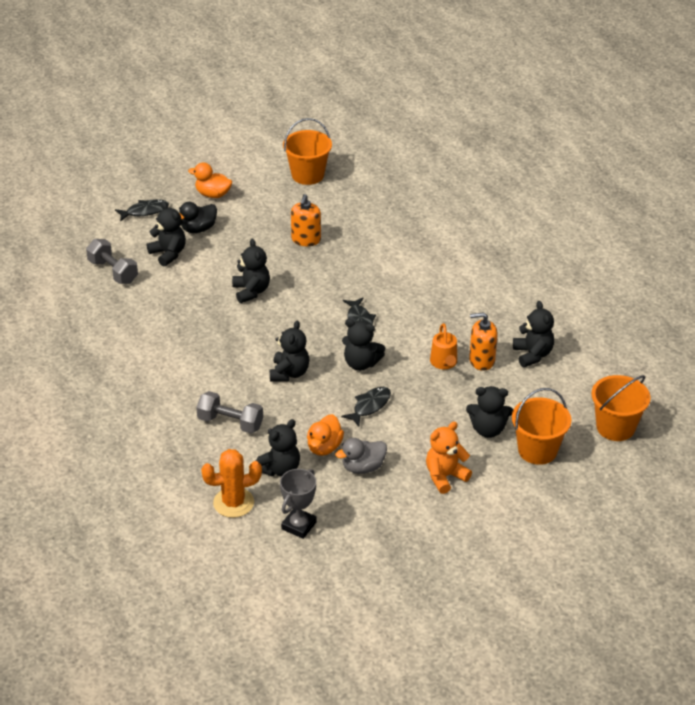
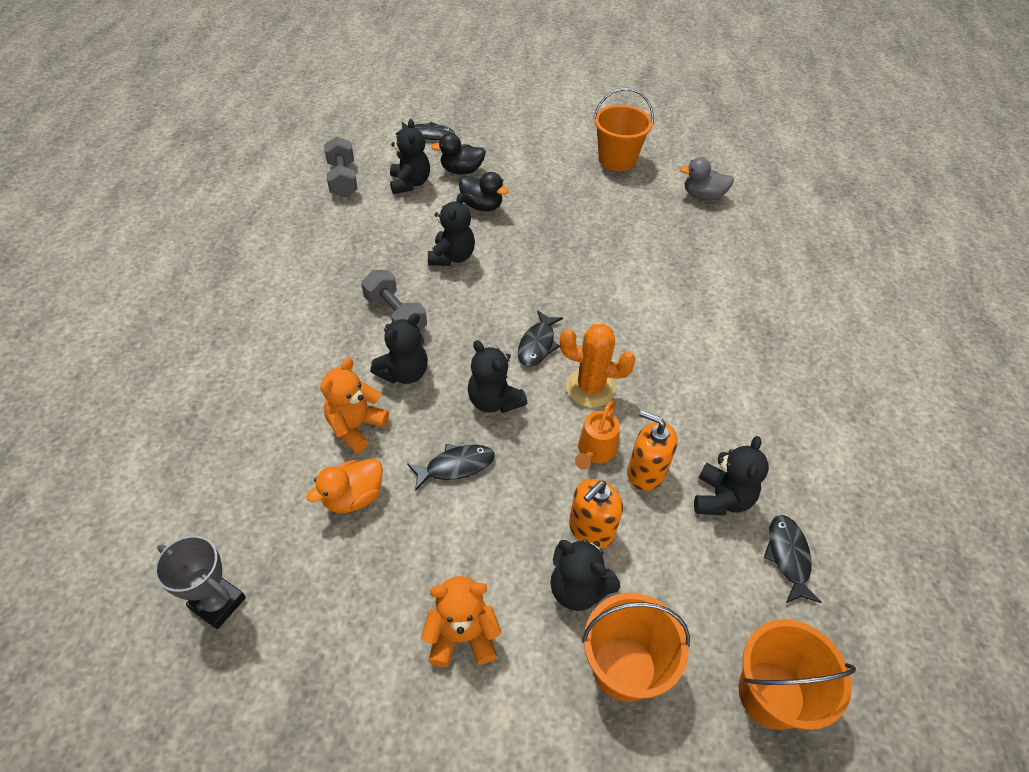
camera: 30 degrees right, 10 degrees up
orange duck [188,162,232,198] -> none
grey dumbbell [196,391,263,433] -> grey dumbbell moved to [361,270,427,331]
orange cactus [201,449,262,518] -> orange cactus moved to [560,324,636,407]
black teddy bear [256,419,300,476] -> none
grey trophy [280,469,317,539] -> grey trophy turned 60 degrees clockwise [155,536,246,629]
orange soap dispenser [291,194,321,246] -> orange soap dispenser moved to [569,479,623,549]
grey duck [335,438,387,474] -> grey duck moved to [680,157,734,200]
none -> orange teddy bear [320,358,389,453]
none -> black duck [459,172,509,211]
none -> black fish [764,515,822,603]

